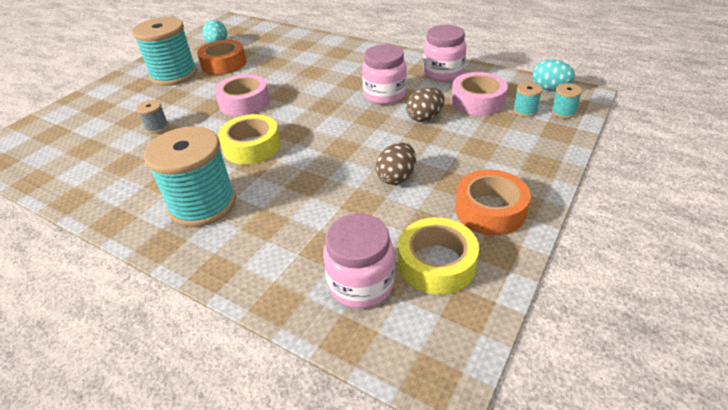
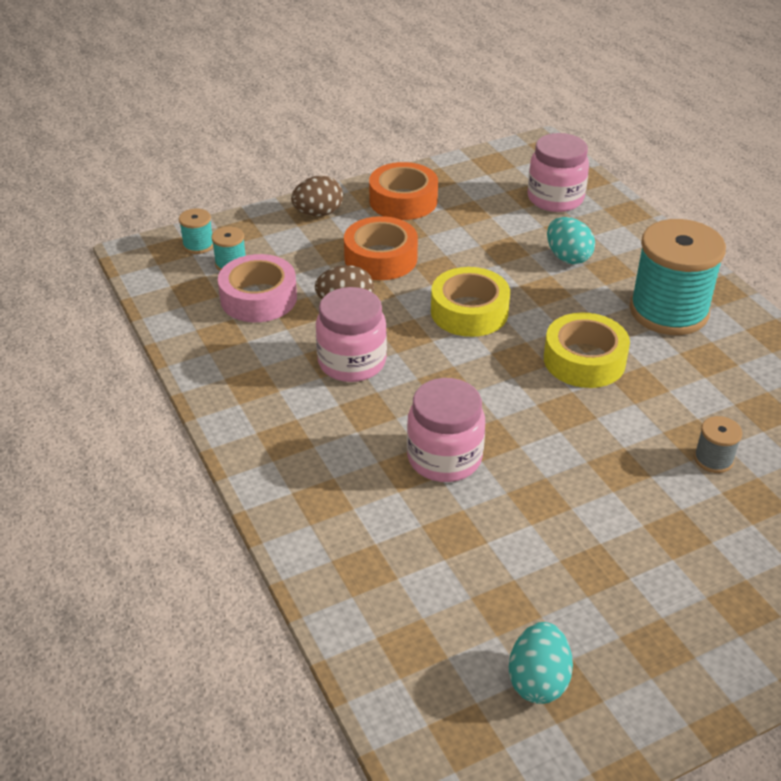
camera: 150 degrees left, 0 degrees up
turquoise spool [132,17,197,86] -> none
orange tape [197,40,246,75] -> orange tape moved to [344,216,418,280]
pink tape [214,74,270,116] -> none
brown egg [376,143,416,185] -> brown egg moved to [291,176,343,216]
yellow tape [398,217,479,295] -> yellow tape moved to [431,267,510,337]
pink jar [423,25,466,81] -> pink jar moved to [407,378,485,482]
turquoise egg [532,59,575,90] -> turquoise egg moved to [547,217,595,264]

